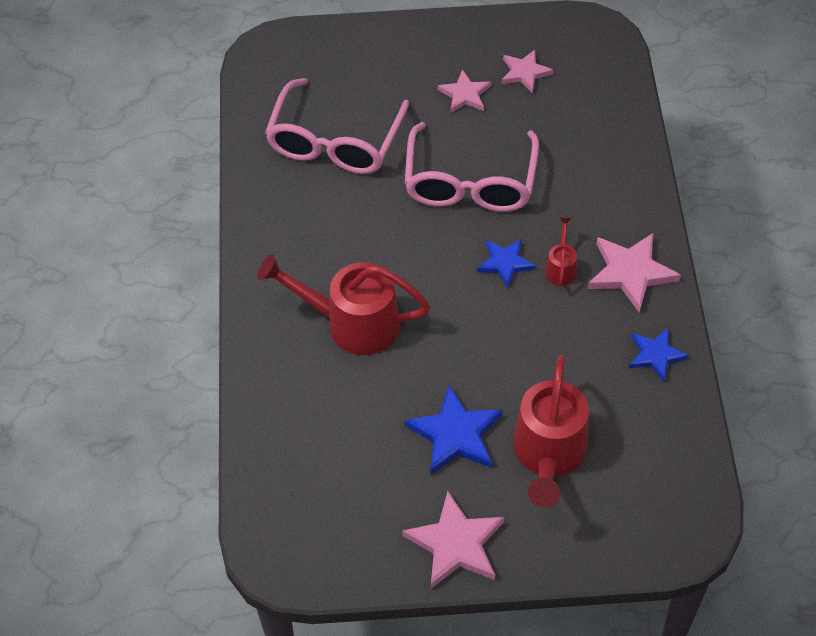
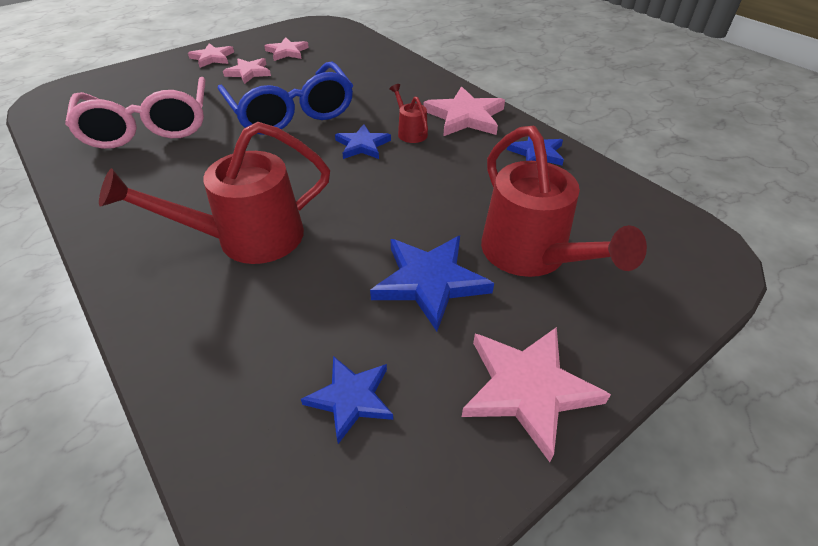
camera: 35 degrees left, 10 degrees down
pink glasses [405,122,539,212] -> blue glasses [217,62,353,135]
none -> pink star [188,43,234,68]
none -> blue star [301,356,393,444]

